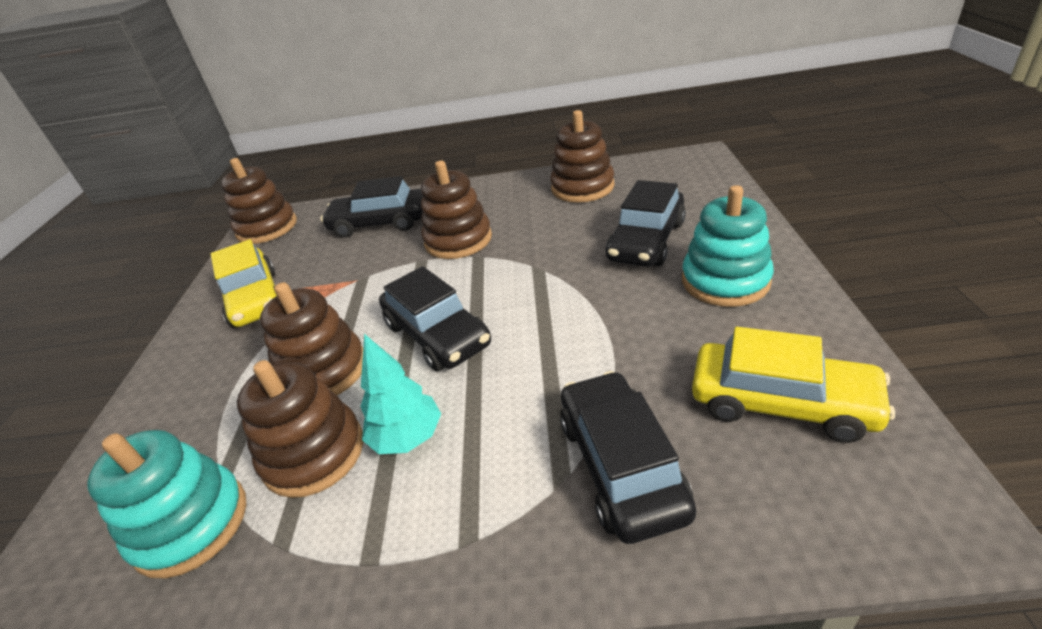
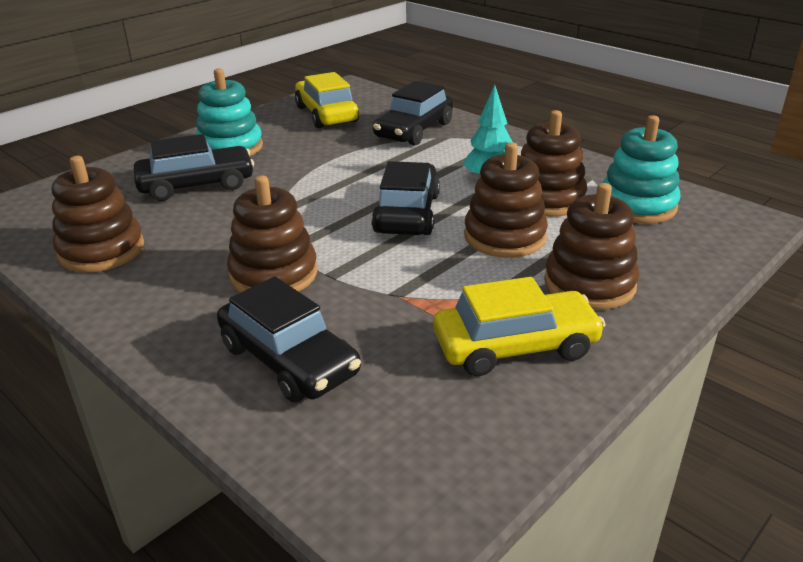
camera: 140 degrees left, 5 degrees down
yellow car [211,239,277,328] -> yellow car turned 60 degrees clockwise [433,277,606,376]
brown stacking toy [221,158,297,244] -> brown stacking toy moved to [544,183,639,310]

